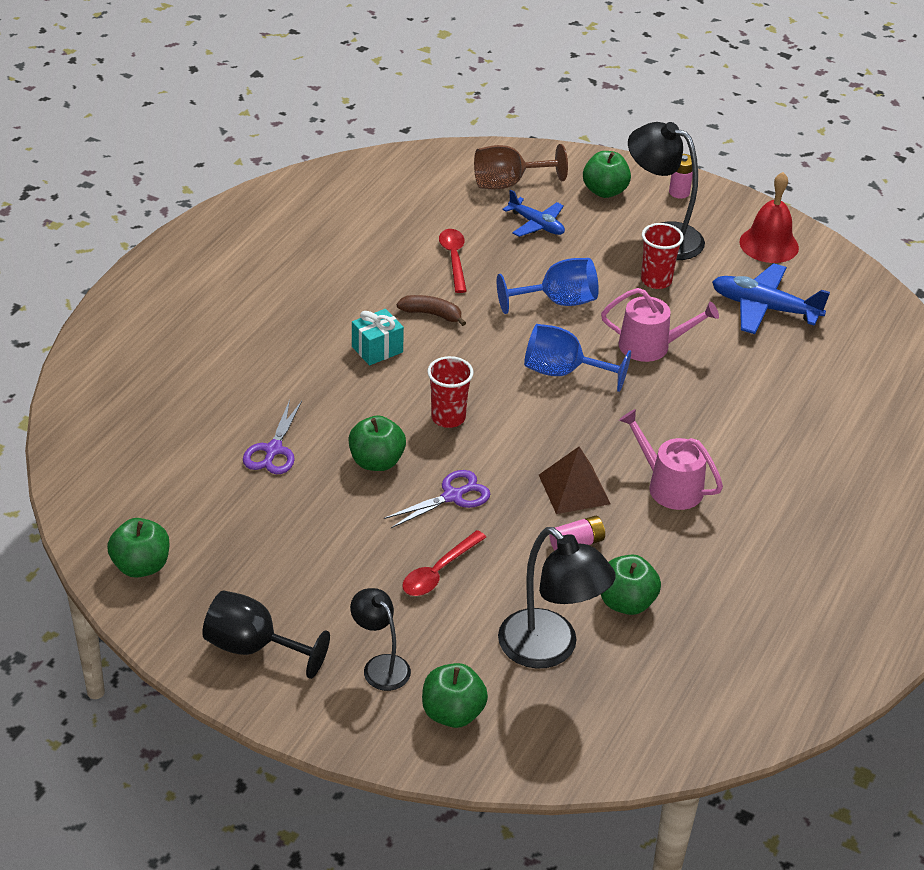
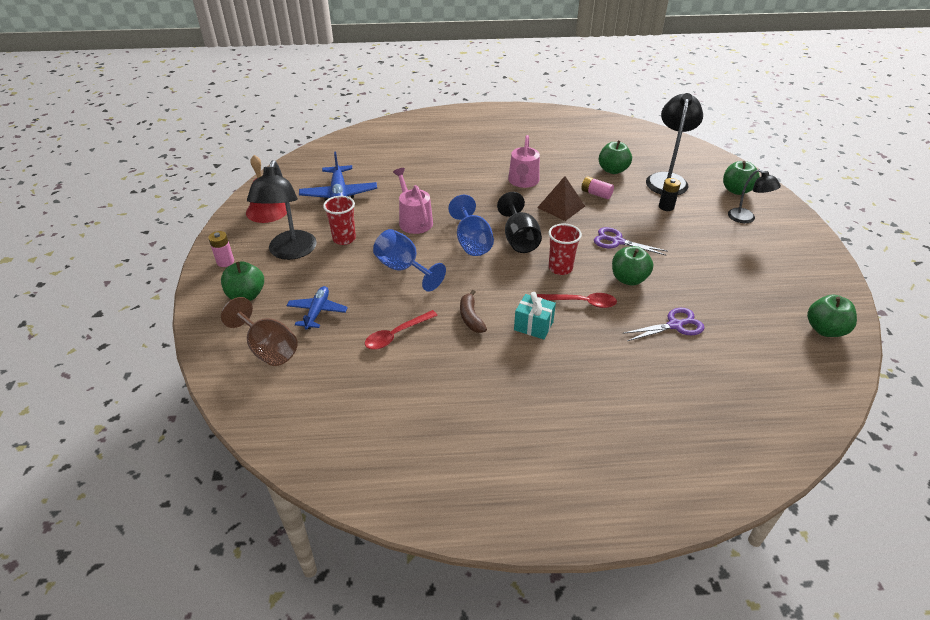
camera: 120 degrees left, 0 degrees up
black goblet [202,590,330,679] -> black goblet moved to [497,192,542,253]
black lamp [350,588,411,691] -> black lamp turned 60 degrees counterclockwise [728,169,781,223]
red spoon [402,530,486,596] -> red spoon moved to [537,293,617,308]
none -> black battery [659,178,681,211]

